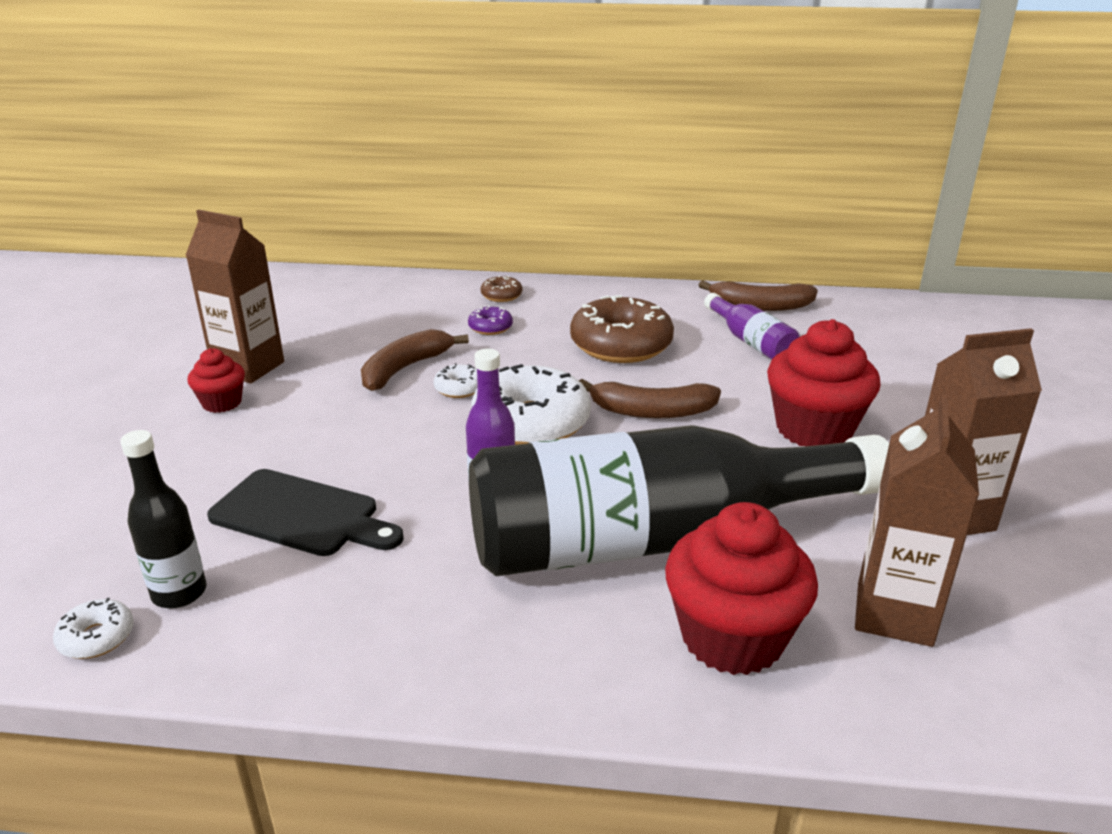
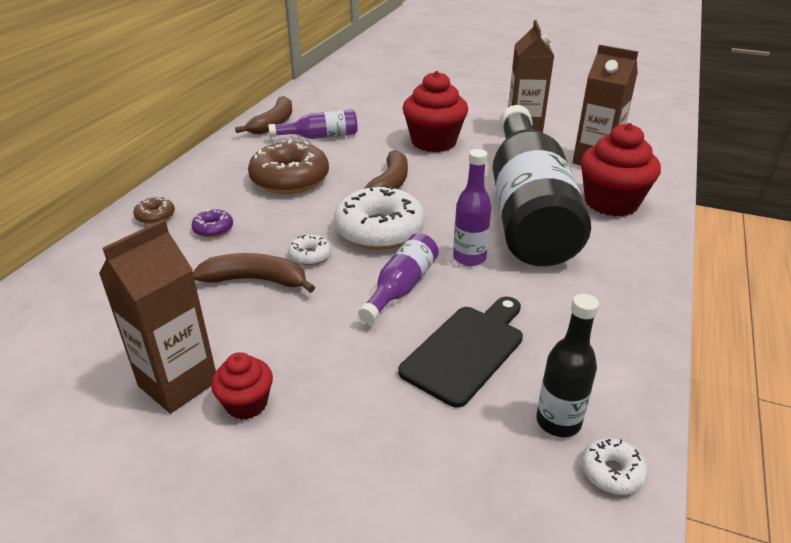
camera: 75 degrees left, 5 degrees up
brown banana [361,329,469,391] -> brown banana turned 135 degrees clockwise [193,253,315,293]
none -> purple bottle [358,233,439,324]

